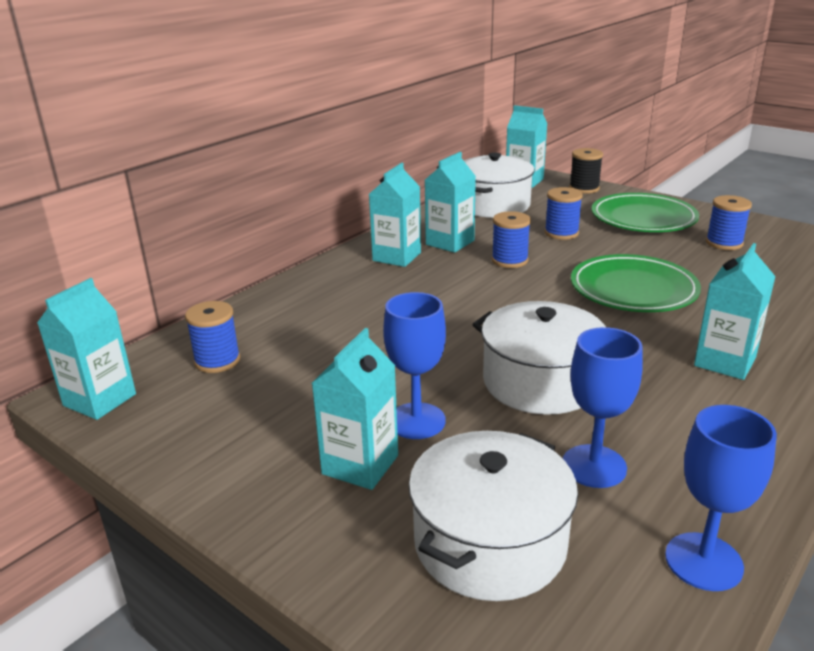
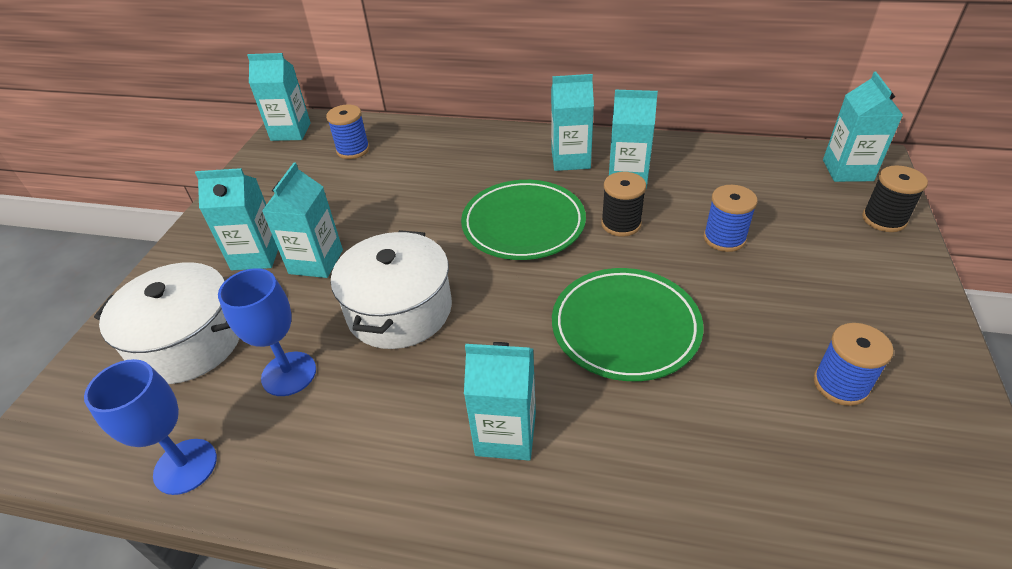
camera: 65 degrees right, 15 degrees up
blue goblet [383,292,446,439] -> turquoise carton [262,162,343,278]
white pot [463,152,535,218] -> none
blue spool [492,211,531,268] -> black spool [601,172,646,237]
green plate [591,193,699,232] -> green plate moved to [461,180,586,260]

